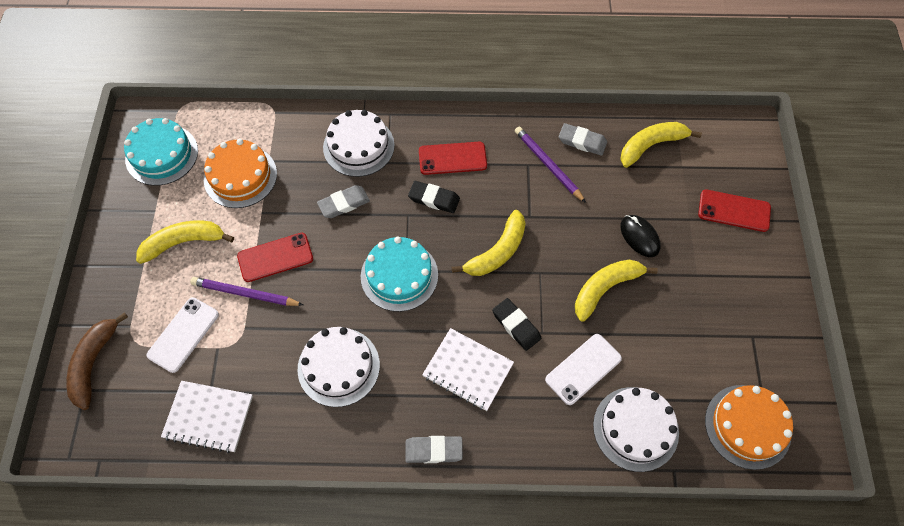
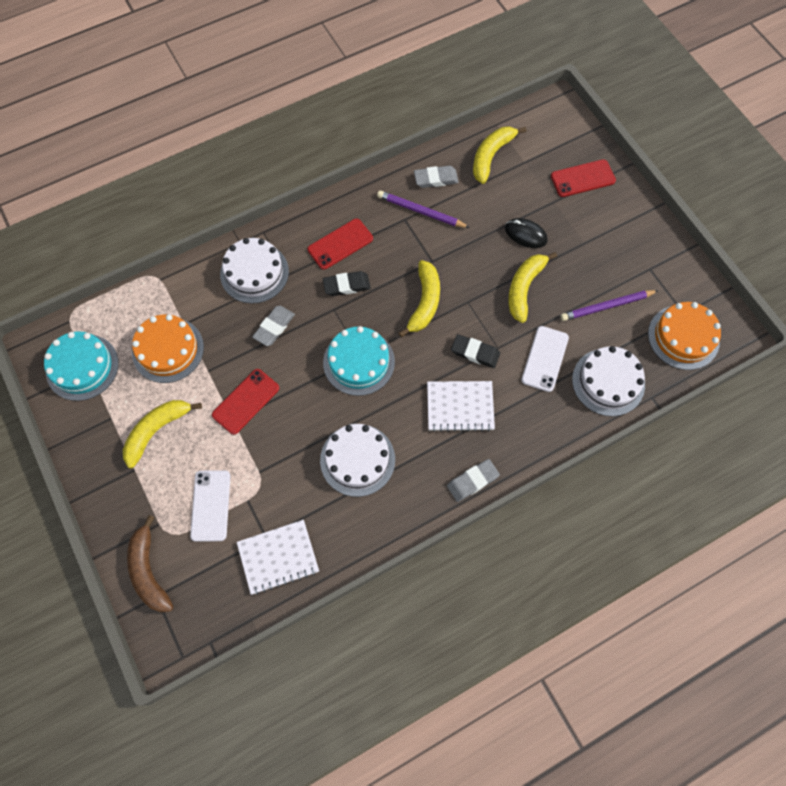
camera: 30 degrees left, 5 degrees up
purple pencil [190,277,303,306] -> purple pencil moved to [561,290,659,321]

